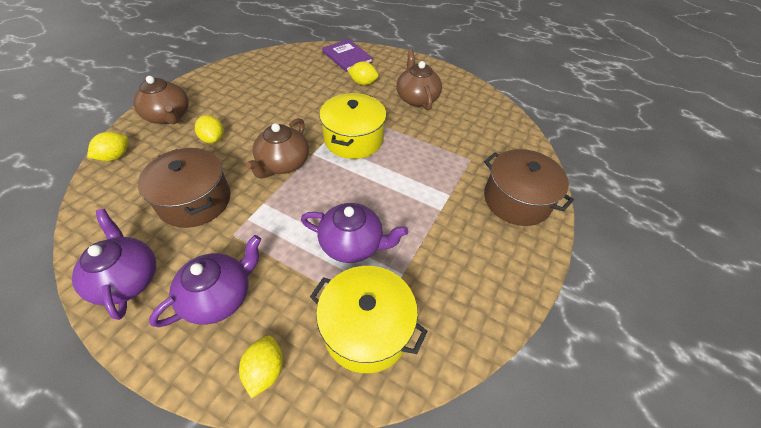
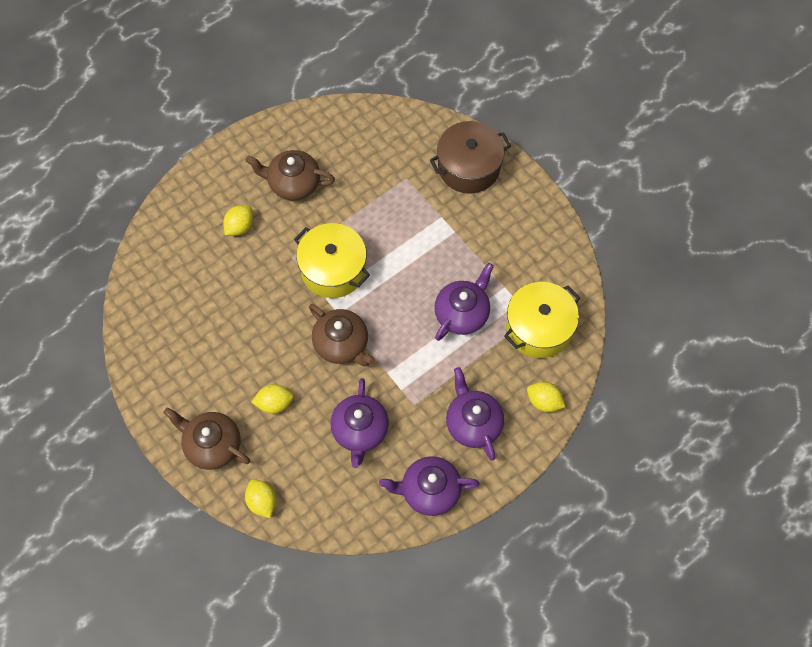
camera: 65 degrees left, 15 degrees up
brown teapot [133,76,189,124] -> brown teapot turned 135 degrees counterclockwise [163,407,250,470]
brown pot [138,148,231,228] -> purple teapot [330,378,389,468]
purple book [322,39,373,72] -> none

